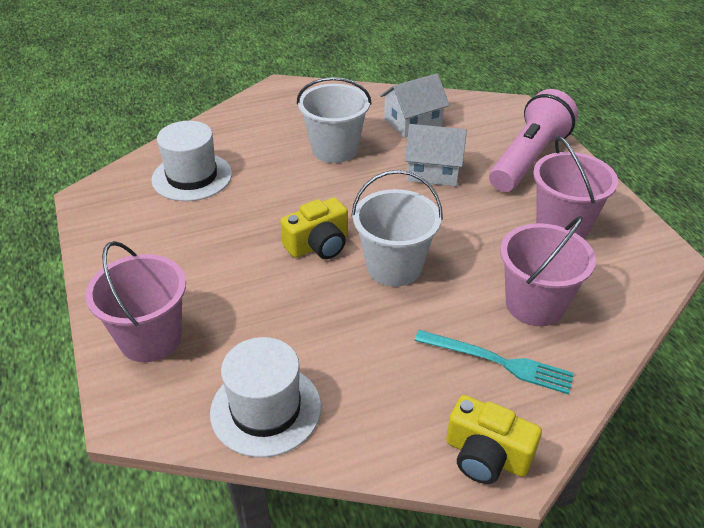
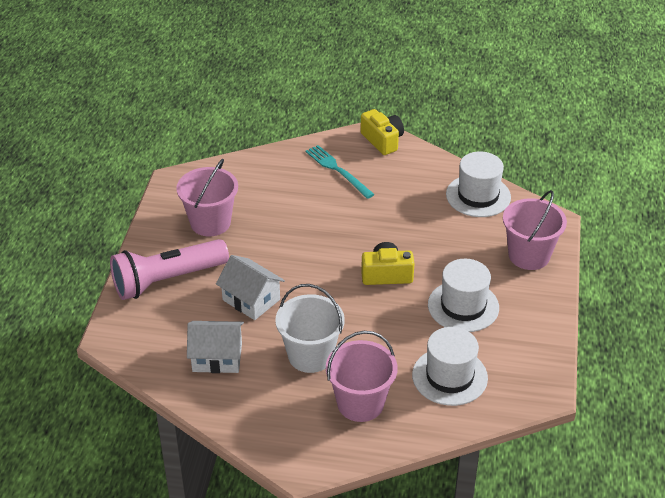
camera: 150 degrees left, 0 degrees up
white bucket [351,170,443,287] -> none
pink bucket [500,216,596,326] -> pink bucket moved to [326,331,397,422]
none -> white hat [428,259,499,332]

